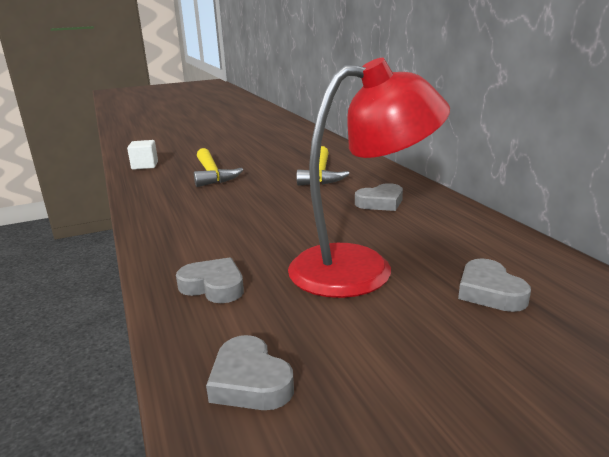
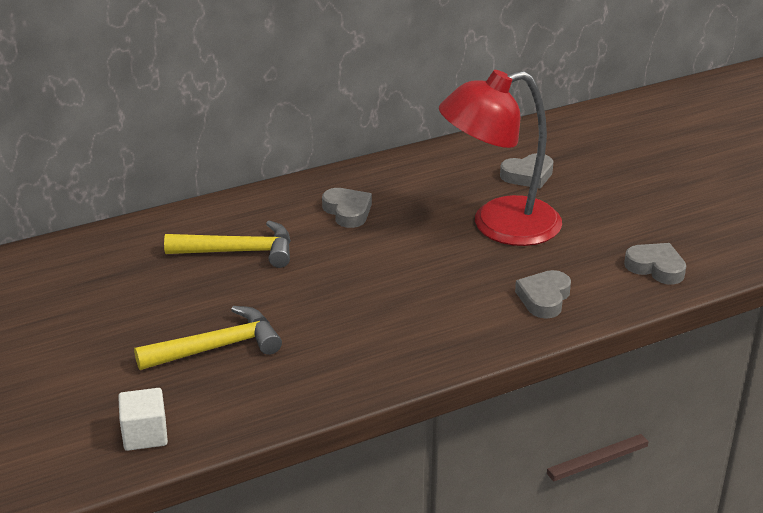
camera: 95 degrees left, 10 degrees up
grey heart [206,335,294,410] -> grey heart turned 105 degrees counterclockwise [624,243,686,284]
red lamp [288,58,450,298] -> red lamp turned 90 degrees counterclockwise [439,70,562,246]

